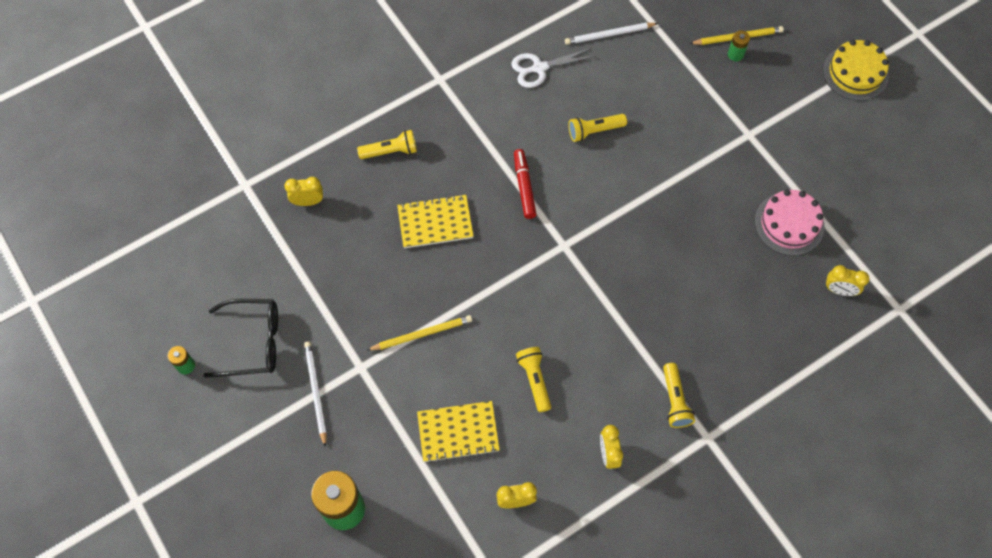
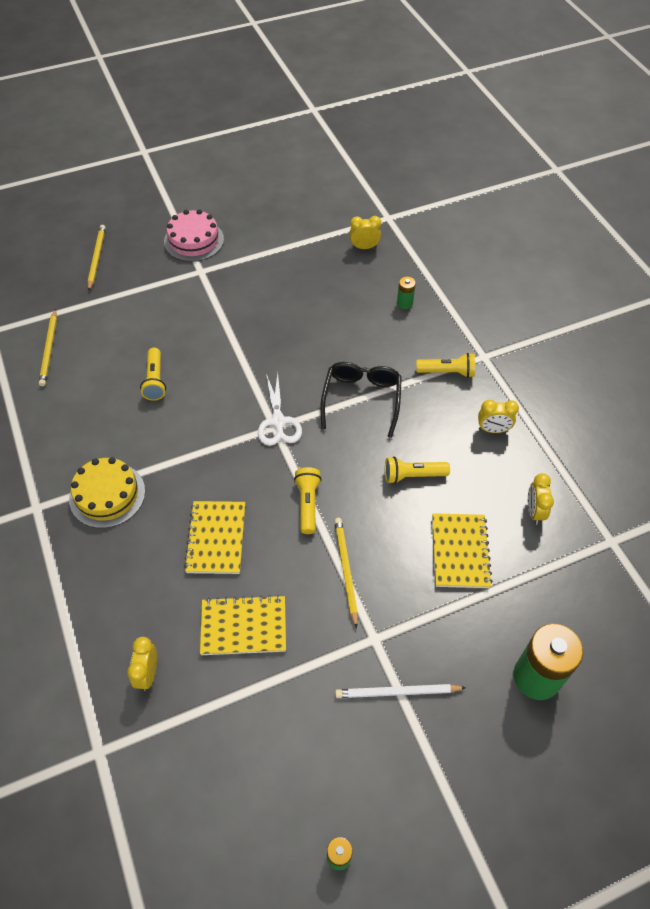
camera: 80 degrees left, 10 degrees down
black glasses [204,299,278,378] -> black glasses moved to [320,362,402,438]
yellow flashlight [357,130,417,159] -> yellow flashlight moved to [294,467,322,534]
white scissors [511,48,596,88] -> white scissors moved to [258,372,302,446]
red marker [514,149,537,219] -> none
white pencil [565,23,658,45] -> yellow pencil [39,309,57,386]
green battery [728,30,750,61] -> green battery moved to [397,277,416,309]
pink cake [755,190,825,256] -> pink cake moved to [164,209,224,262]
yellow cake [823,40,889,101] -> yellow cake moved to [69,457,145,528]
yellow clock [825,265,869,296] -> yellow clock turned 120 degrees counterclockwise [350,216,382,249]
none -> yellow notebook [200,595,286,655]

